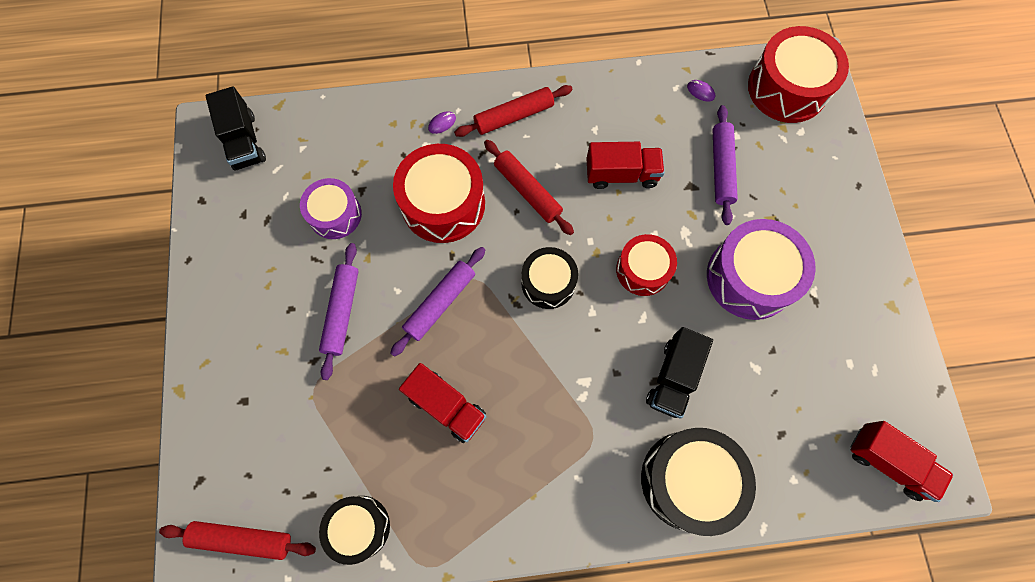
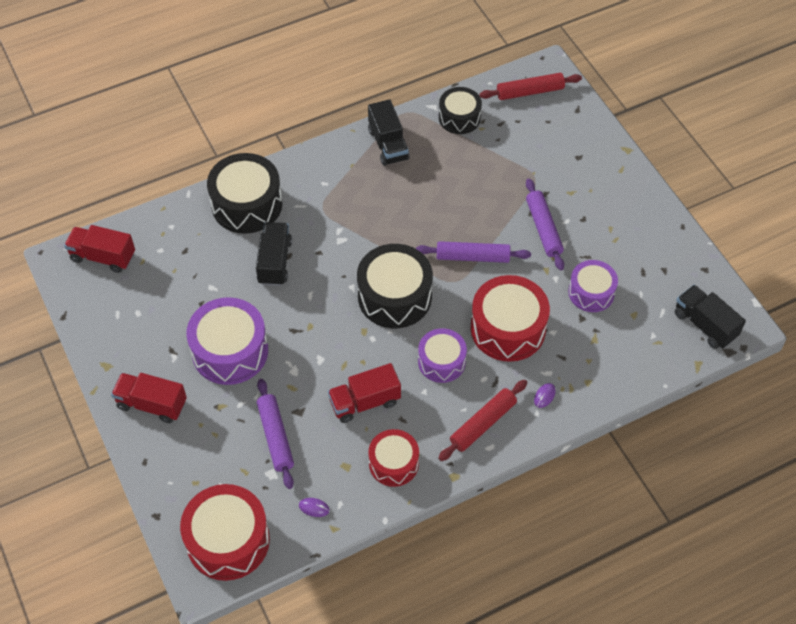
camera: 160 degrees right, 15 degrees down
purple rolling pin [391,247,485,357] -> purple rolling pin turned 75 degrees clockwise [416,241,531,263]
red truck [399,363,487,443] -> red truck moved to [111,373,187,423]
red rolling pin [484,140,574,235] -> purple drum [418,328,467,383]
black drum [521,247,578,309] -> black drum [357,244,433,328], size x1.61
red drum [616,234,677,296] -> red drum moved to [368,429,419,487]
none -> black truck [368,99,409,166]

